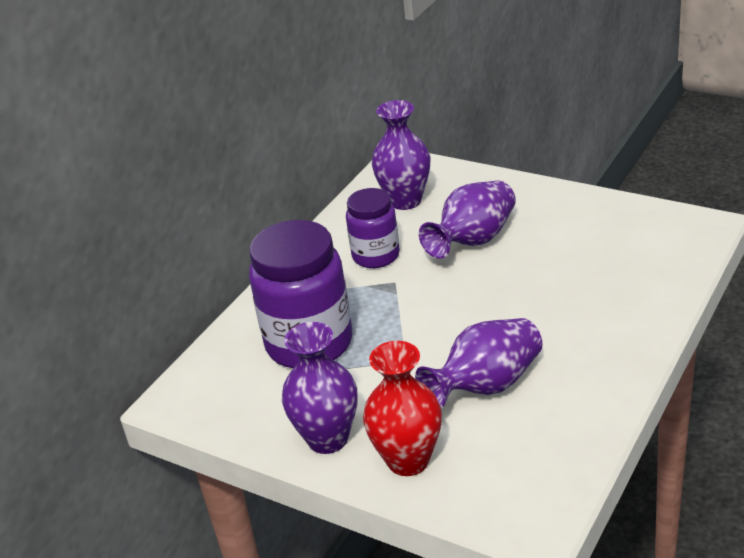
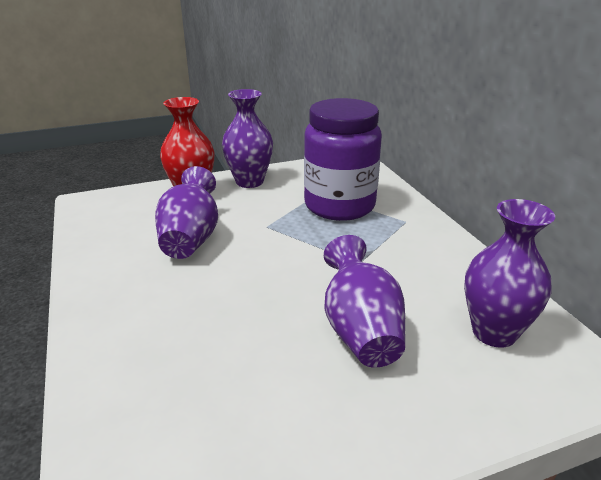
camera: 125 degrees right, 5 degrees down
purple jar [346,188,400,268] -> none

